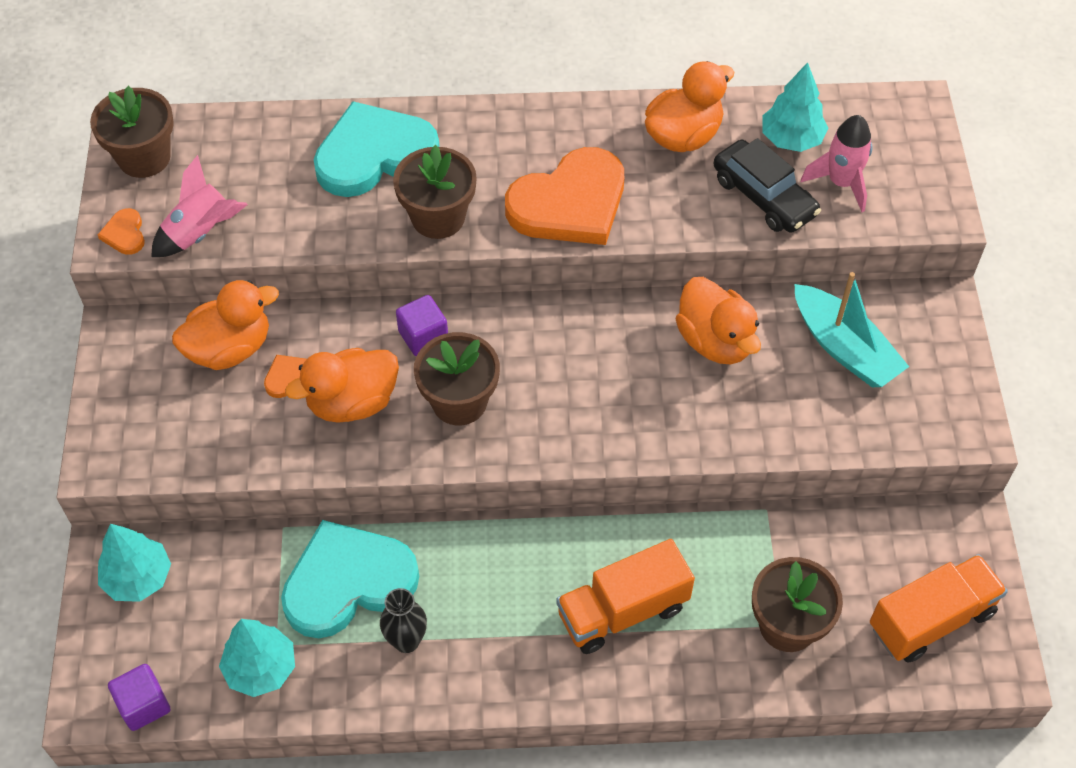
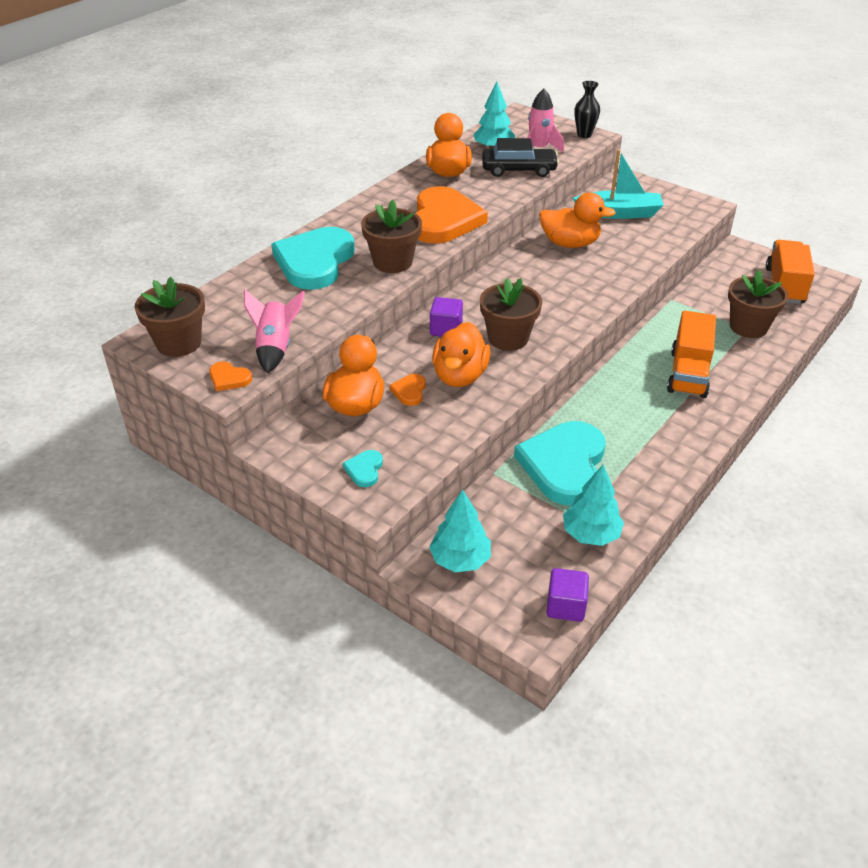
camera: 50 degrees left, 15 degrees down
black vase [380,588,427,653] -> black vase moved to [574,81,600,138]
none -> turquoise heart [343,450,383,487]

